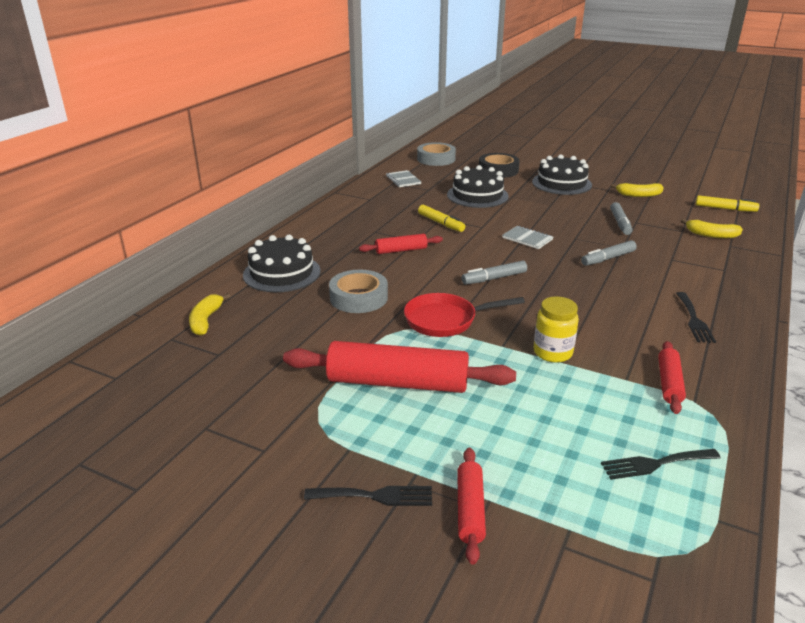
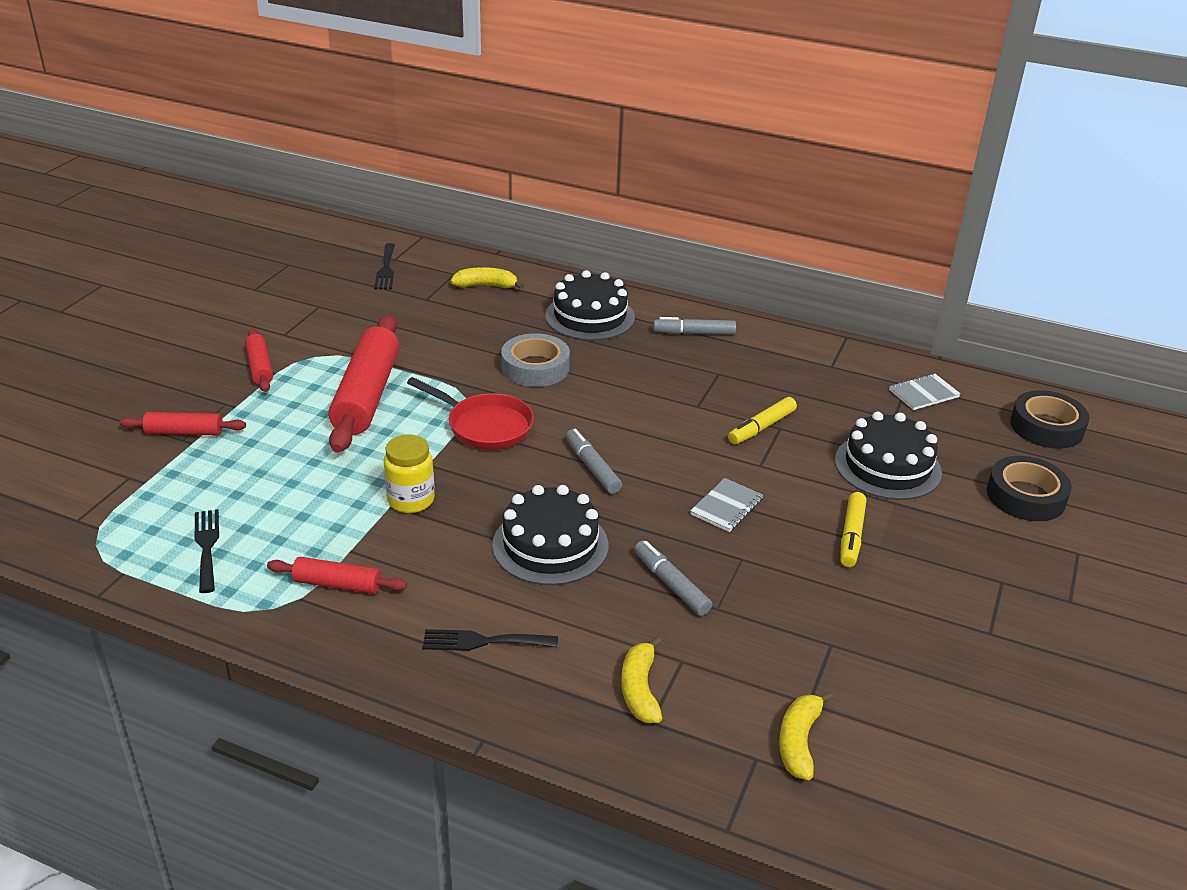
camera: 85 degrees right, 5 degrees up
black fork [304,486,432,506] -> black fork moved to [374,243,395,289]
red rolling pin [359,234,443,254] -> red rolling pin moved to [245,328,273,392]
red pan [404,293,525,337] -> red pan turned 135 degrees clockwise [407,377,534,450]
grey tape [417,142,456,166] -> black tape [1010,390,1089,449]
black cake [532,154,592,195] -> black cake moved to [492,485,608,585]
grey marker [610,202,632,235] -> grey marker moved to [653,317,736,335]
yellow banana [611,183,664,197] -> yellow banana moved to [621,637,662,723]
yellow marker [696,195,759,212] -> yellow marker moved to [840,492,866,567]

